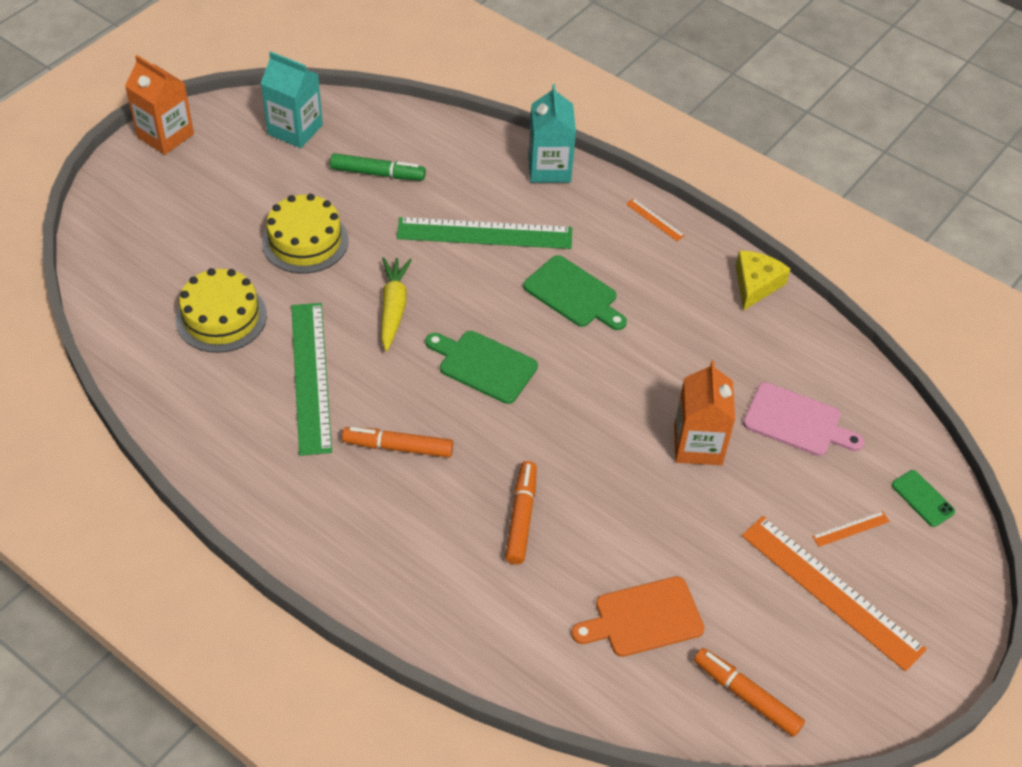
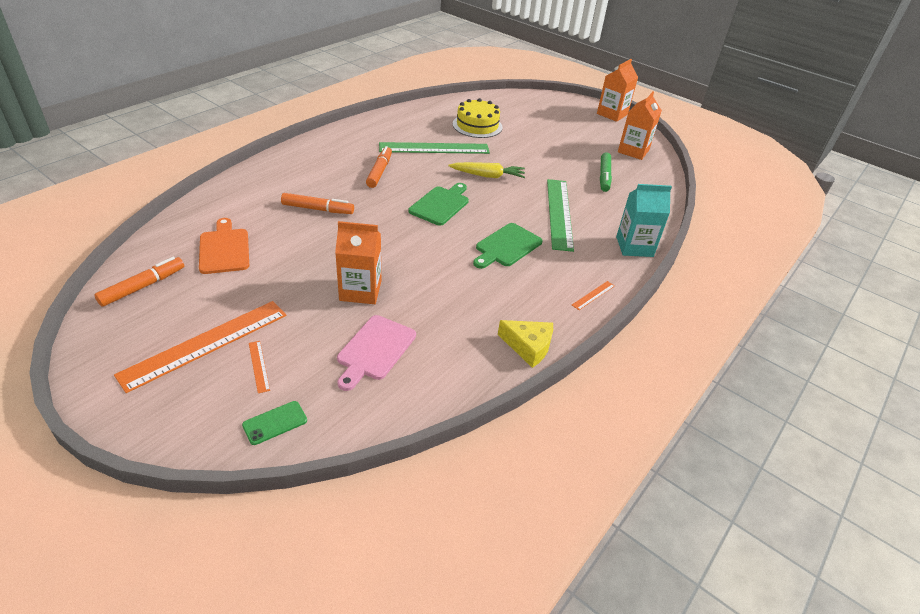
camera: 90 degrees right, 10 degrees down
turquoise carton [261,51,323,148] -> orange carton [618,91,662,160]
yellow cake [262,194,349,273] -> none

